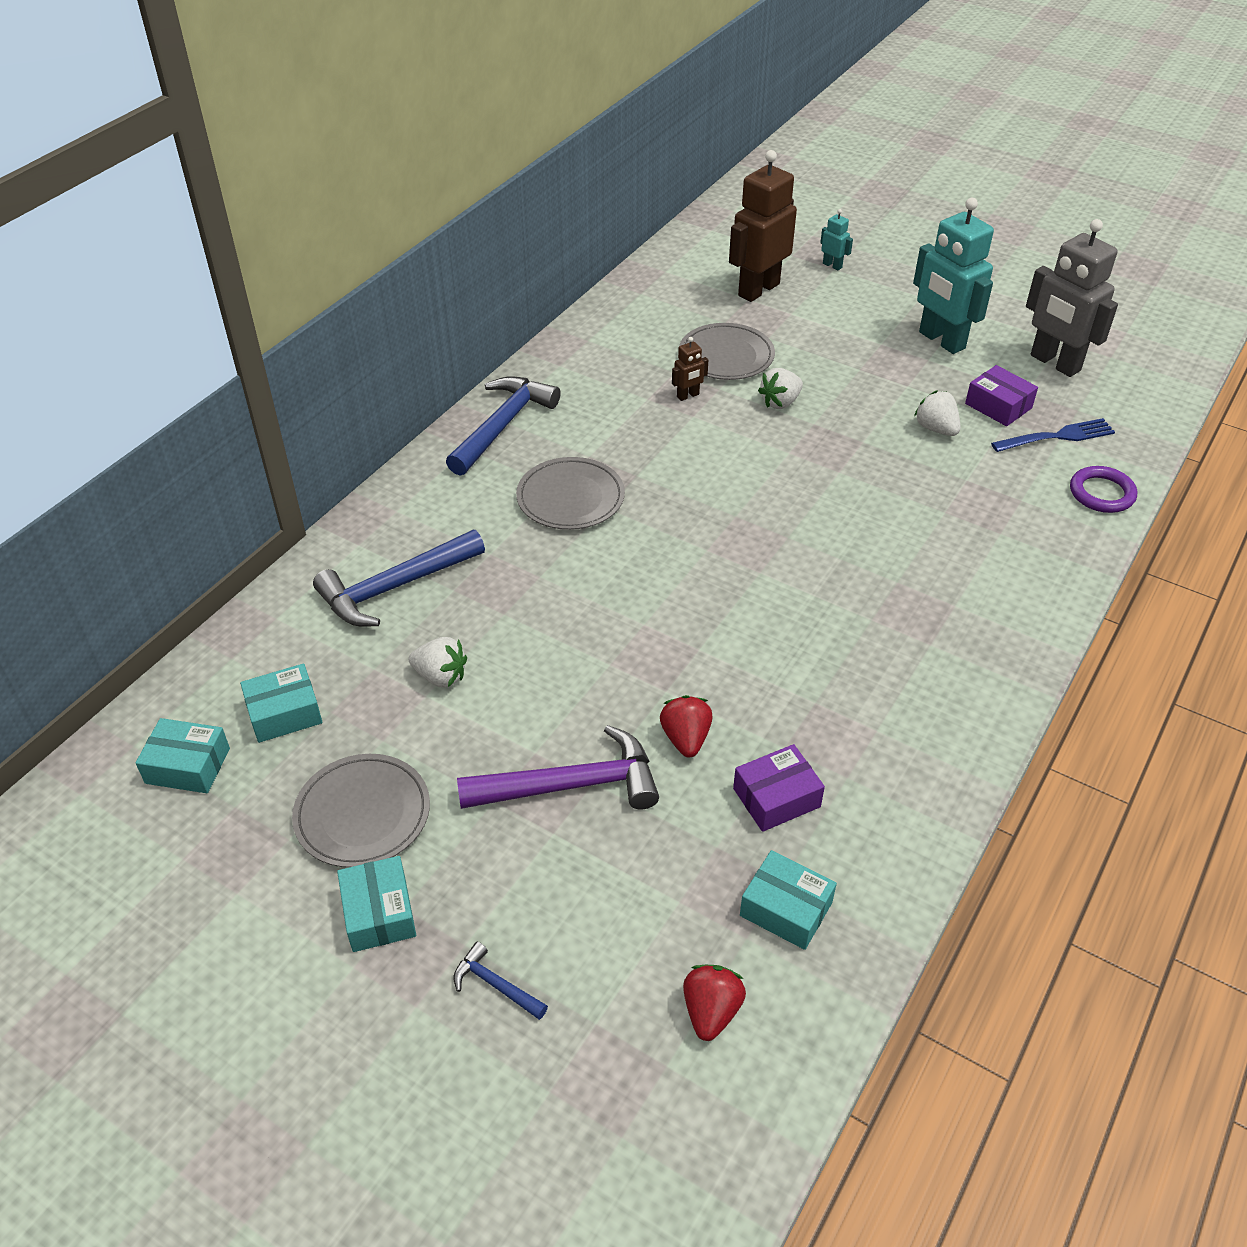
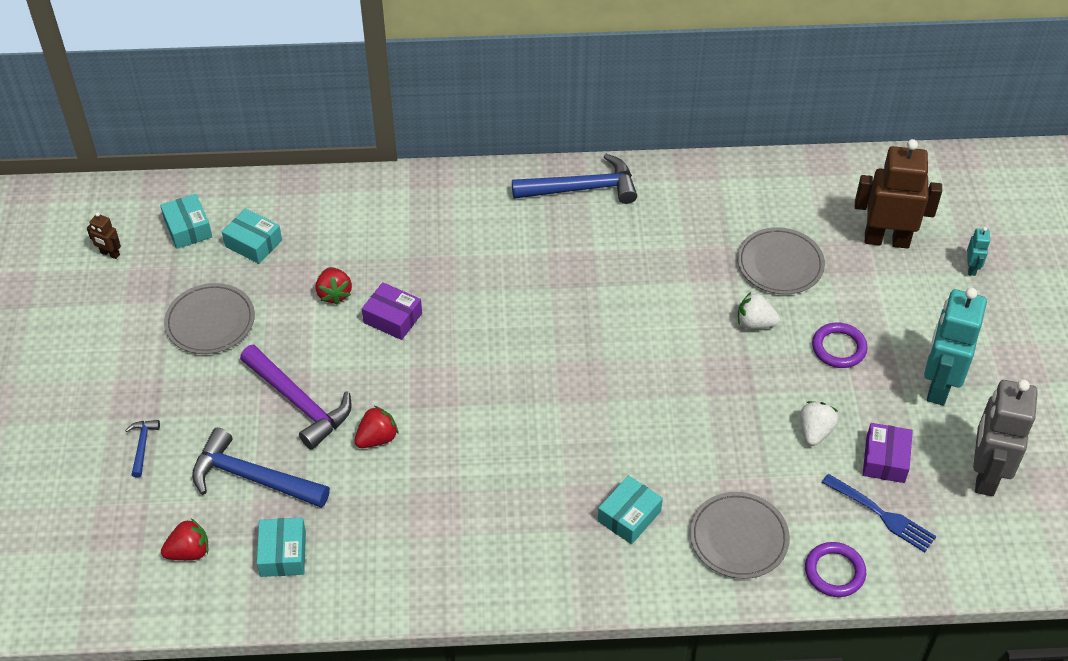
camera: 55 degrees right, 5 degrees up
blue hammer [313,530,485,627] -> blue hammer moved to [192,428,330,508]
turquoise box [337,856,416,952] -> turquoise box moved to [598,475,663,544]
white strawberry [409,637,467,687] -> red strawberry [316,267,352,305]
grey plate [516,457,625,530] -> grey plate moved to [690,492,790,579]
brown robot [672,337,708,401] -> brown robot moved to [87,212,121,259]
purple box [733,744,825,832] -> purple box moved to [362,282,422,340]
none -> purple ring [812,323,868,368]

